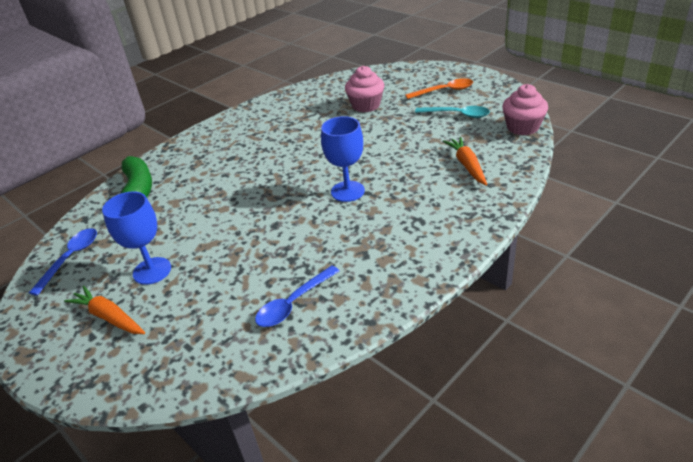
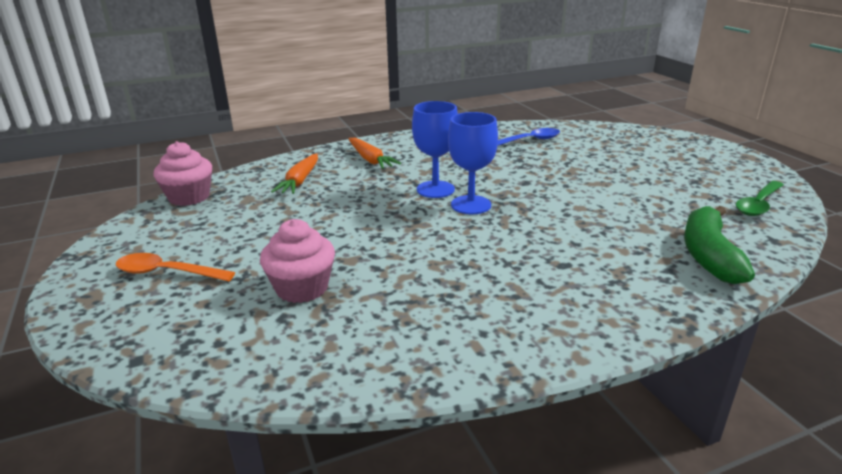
camera: 160 degrees left, 10 degrees down
blue spoon [29,228,97,296] -> green spoon [736,181,784,216]
orange carrot [64,286,145,334] -> orange carrot moved to [348,138,401,169]
blue goblet [102,192,171,285] -> blue goblet moved to [448,112,498,214]
turquoise spoon [415,106,490,118] -> none

